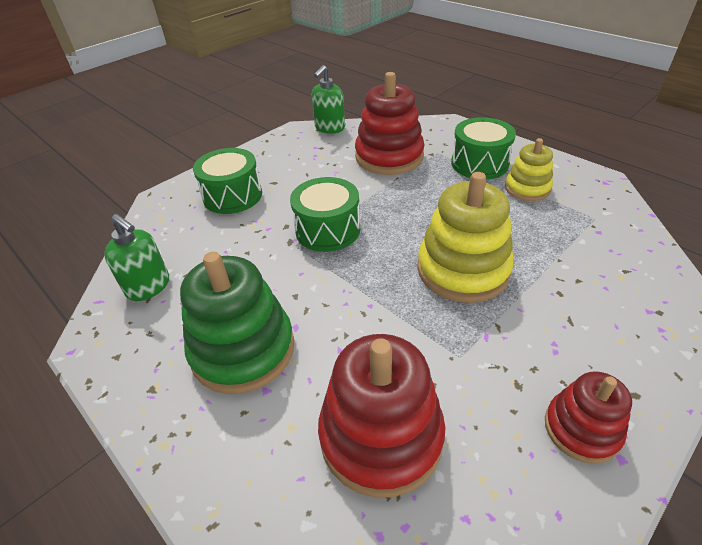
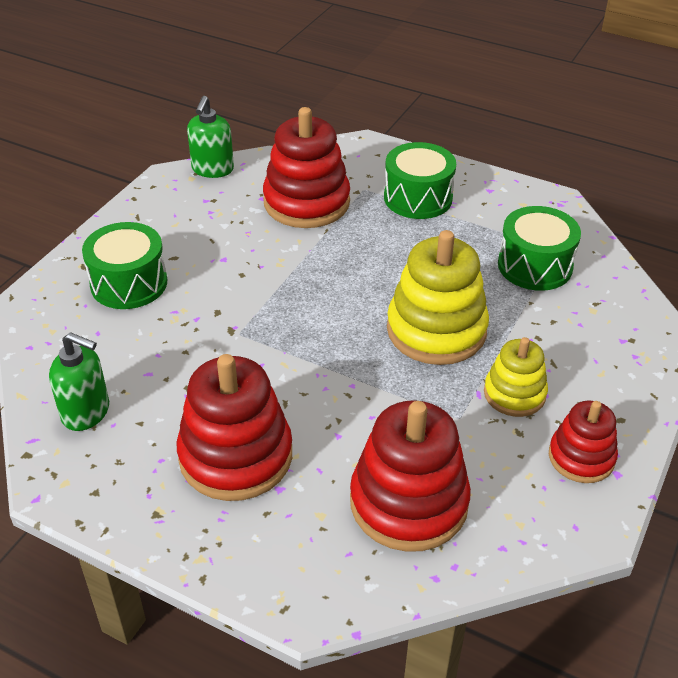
camera: 20 degrees left, 0 degrees up
green stacking toy [180,252,294,394] -> red stacking toy [177,354,292,501]
green drum [290,177,360,252] -> green drum moved to [498,206,581,291]
yellow stacking toy [505,138,553,201] -> yellow stacking toy moved to [484,337,548,417]

